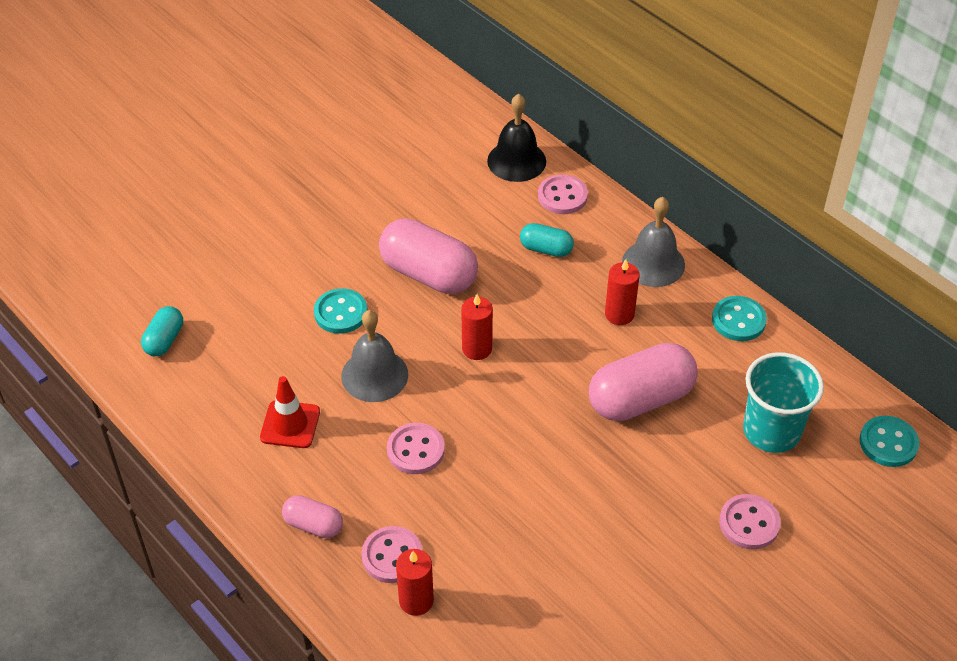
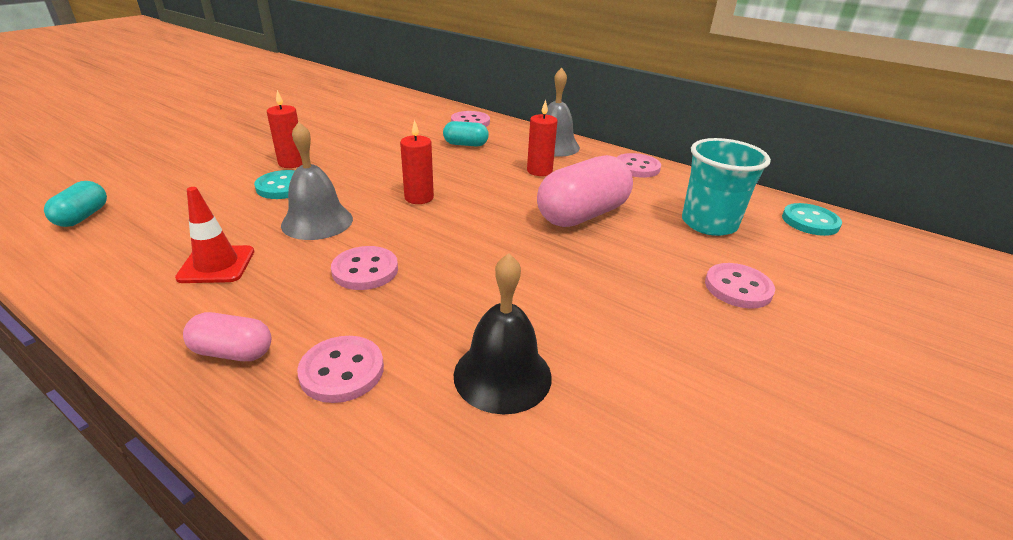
camera: 15 degrees left, 15 degrees down
pink capsule [379,218,478,294] -> none
red candle [396,549,434,616] -> red candle moved to [267,90,302,168]
black bell [487,94,546,182] -> black bell moved to [454,253,552,415]
turquoise button [712,296,767,341] -> pink button [616,153,661,178]

